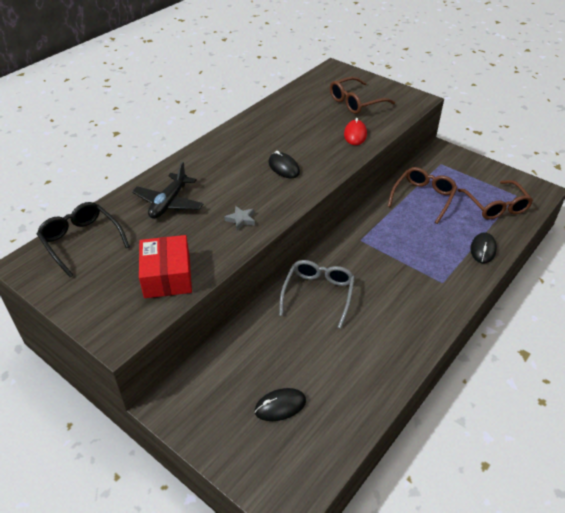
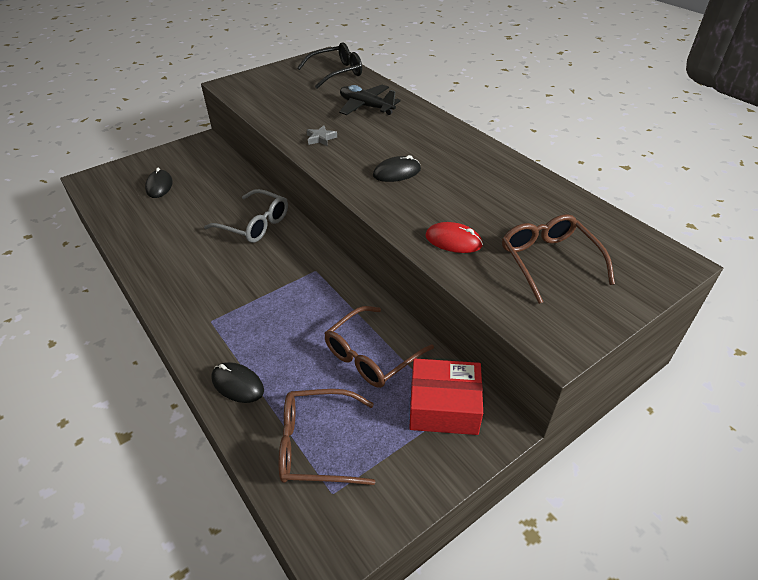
camera: 105 degrees right, 0 degrees up
red box [139,235,192,298] -> red box moved to [409,359,483,435]
brown glasses [387,167,458,224] -> brown glasses turned 90 degrees clockwise [324,306,434,388]

